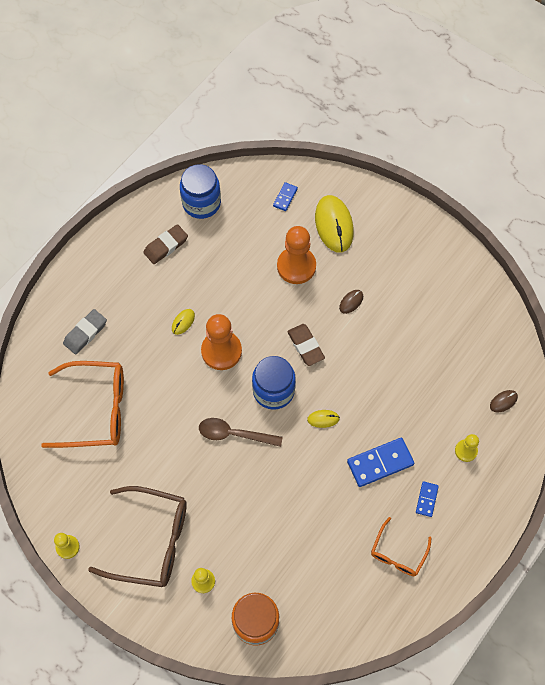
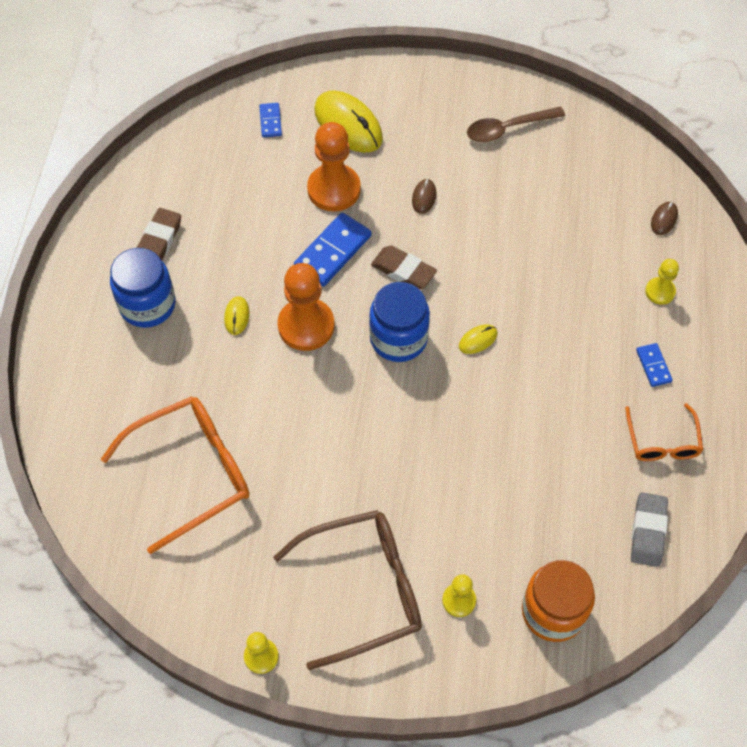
camera: 30 degrees left, 5 degrees down
grey eraser [63,309,107,354] -> grey eraser moved to [631,492,668,567]
blue jar [180,164,221,219] -> blue jar moved to [110,248,176,328]
brown spoon [199,418,283,447] -> brown spoon moved to [467,107,565,142]
blue domino [347,438,414,487] -> blue domino moved to [294,212,371,287]

